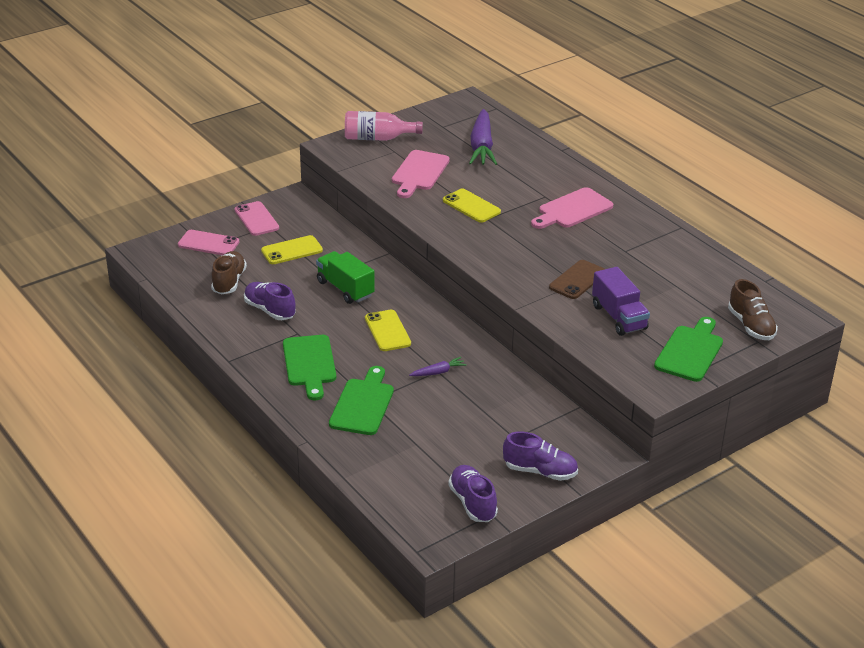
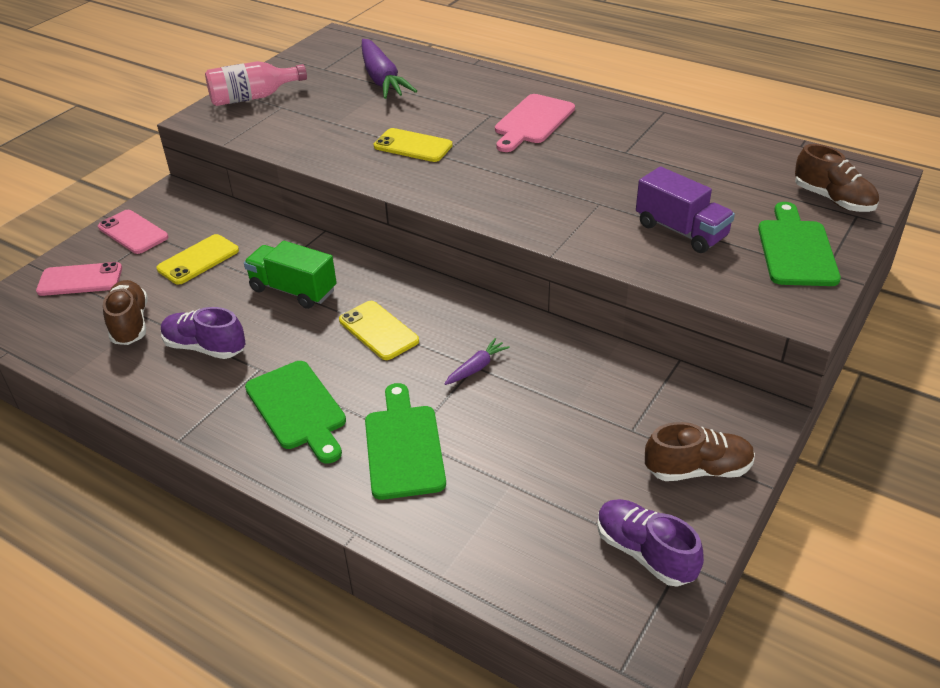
camera: 20 degrees left, 5 degrees up
pink cutting board [392,150,450,198] -> none
purple shoe [503,431,578,481] -> brown shoe [645,422,755,481]
brown phone [549,260,605,299] -> none

